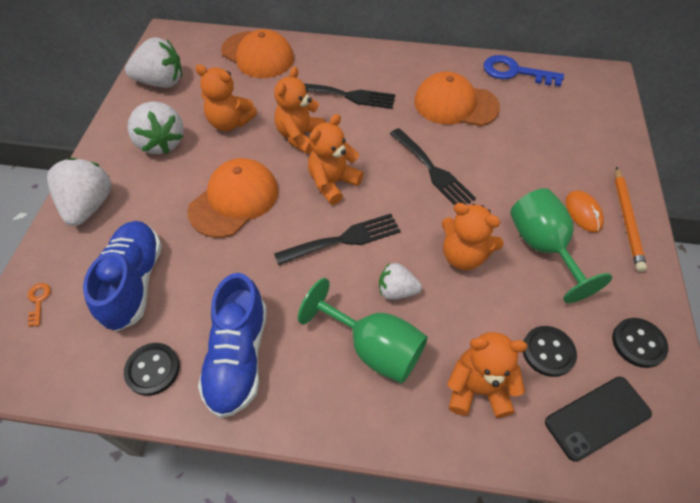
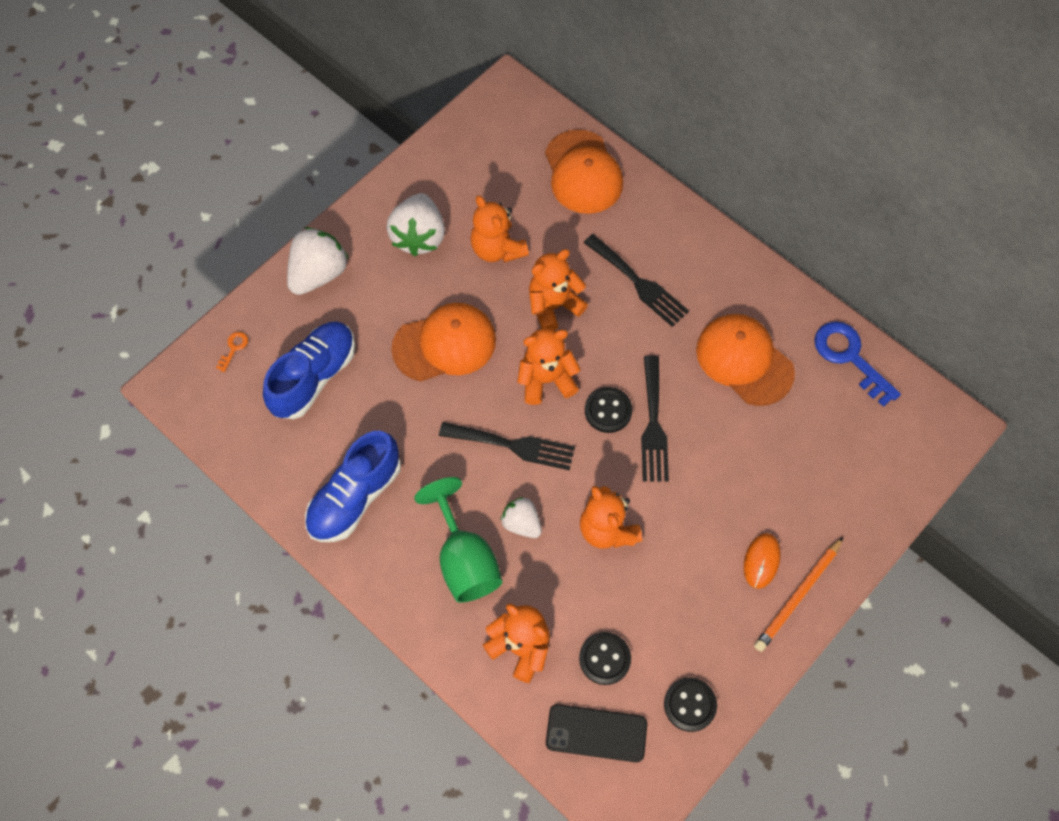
camera: 35 degrees right, 10 degrees up
black button [124,343,180,396] -> black button moved to [585,387,632,433]
white strawberry [125,37,182,88] -> none
green goblet [510,188,612,303] -> none

